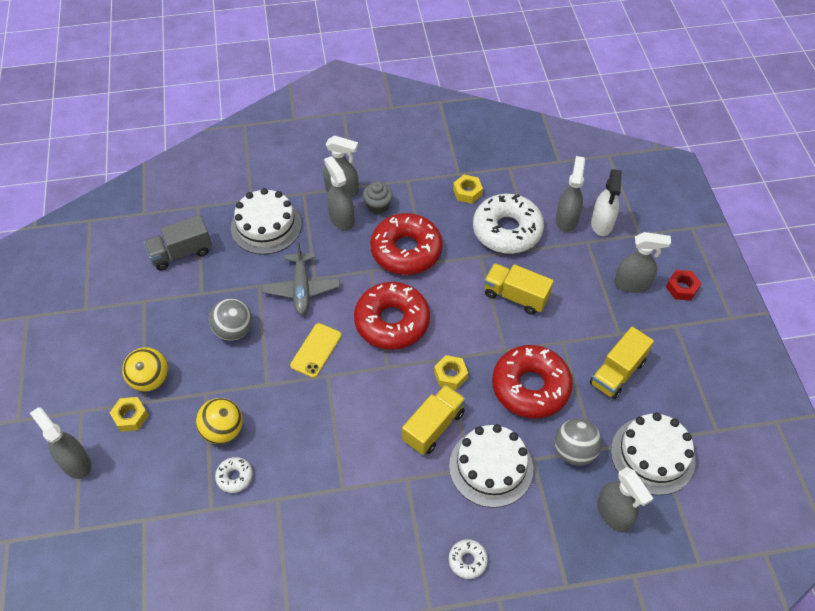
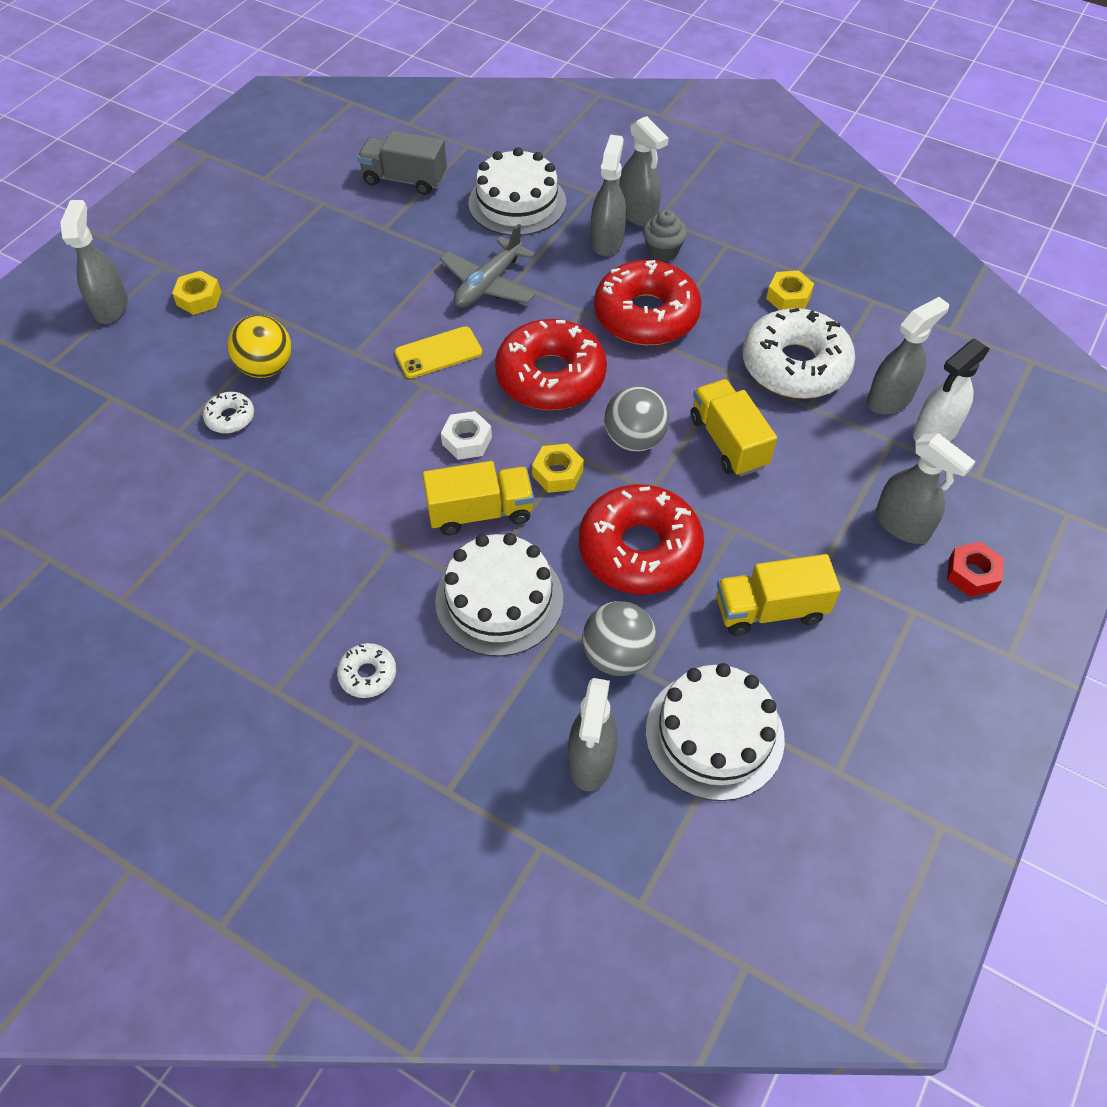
camera: 40 degrees right, 0 degrees up
yellow ball [122,347,168,392] -> none
grey ball [209,298,252,341] -> grey ball moved to [604,386,670,452]
none -> white nut [441,411,492,460]

